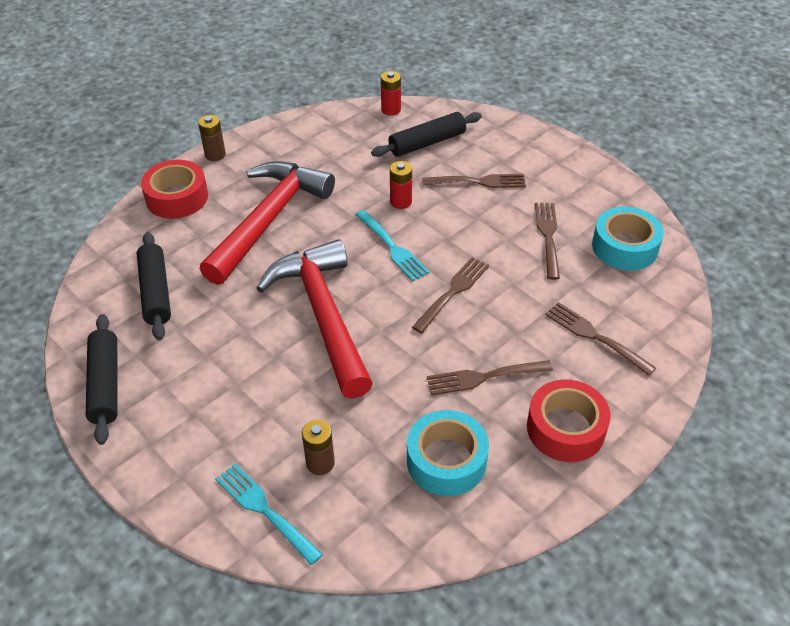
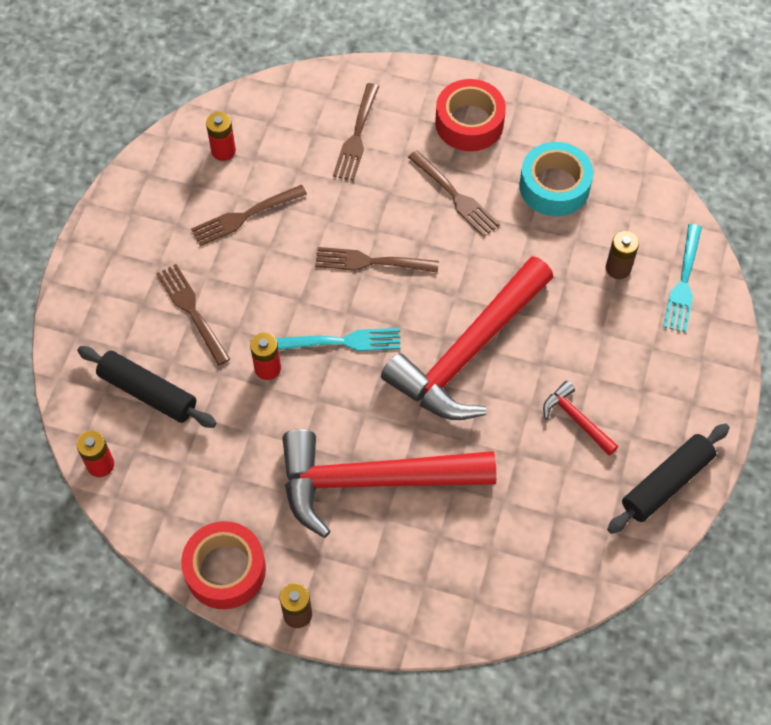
camera: 120 degrees left, 15 degrees up
black rolling pin [137,232,171,340] -> none
red tape [141,160,208,219] -> red tape moved to [181,521,266,609]
turquoise fork [355,210,430,281] -> turquoise fork turned 60 degrees clockwise [276,328,400,351]
turquoise tape [592,206,664,271] -> red battery [206,112,236,161]
none -> red hammer [543,381,618,456]

